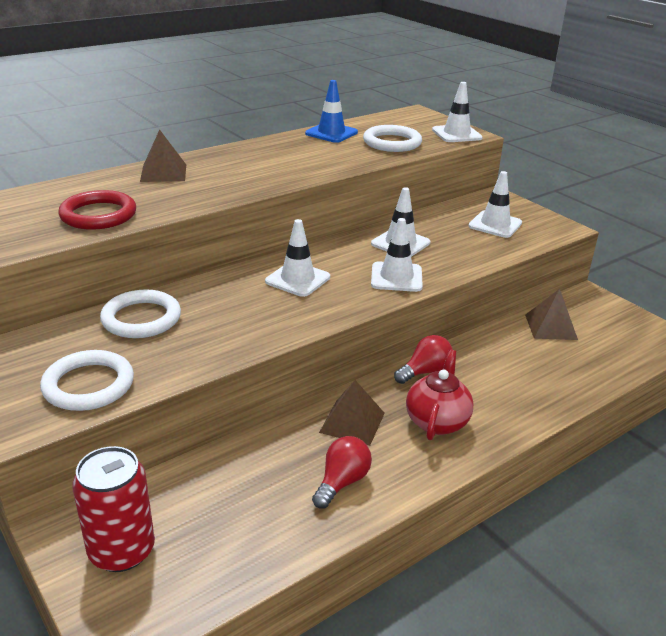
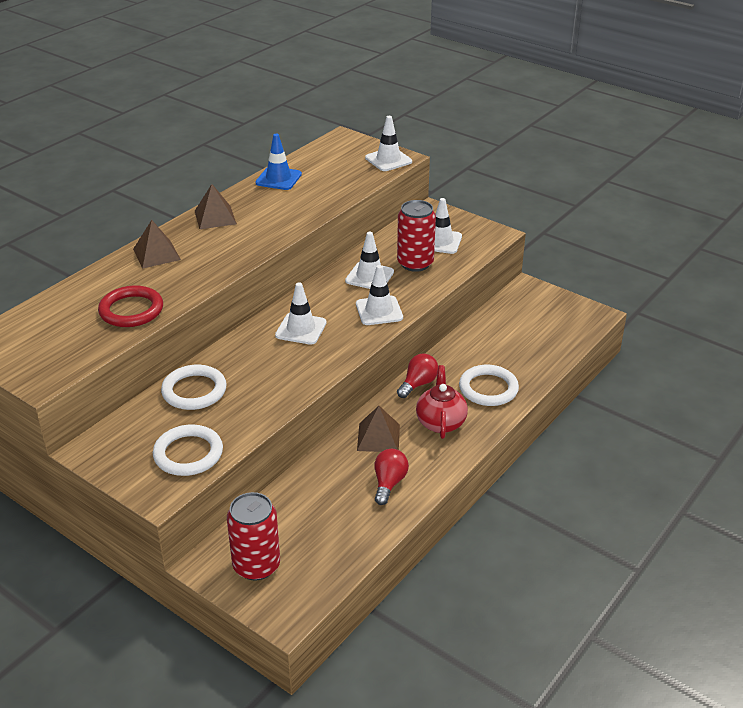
camera: 15 degrees left, 5 degrees up
white ring [363,125,422,152] -> white ring moved to [459,365,519,406]
brown pyramid [525,289,578,340] -> brown pyramid moved to [195,184,237,229]
none -> red can [397,200,436,272]

